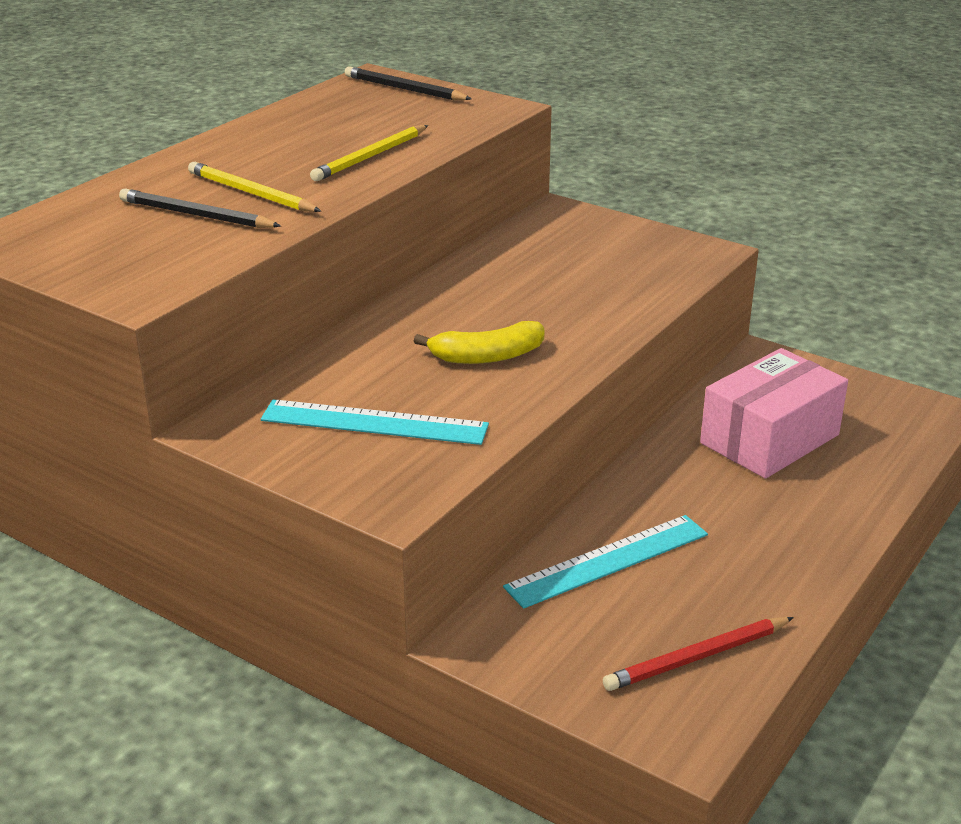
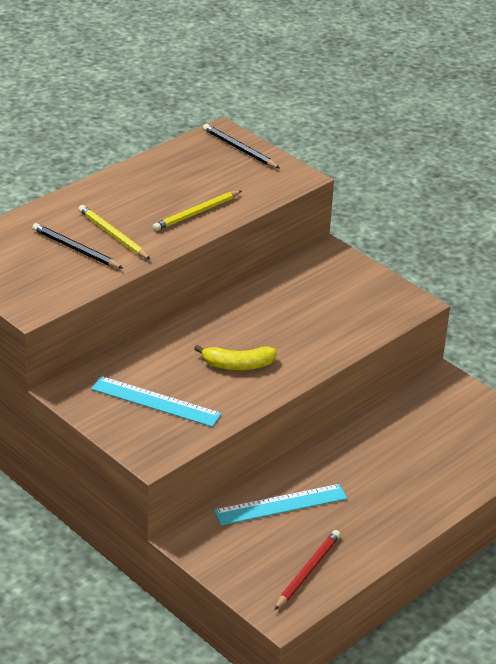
camera: 10 degrees right, 5 degrees up
red pencil [603,617,794,691] -> red pencil turned 135 degrees clockwise [275,530,341,610]
pink box [700,348,848,479] -> none

